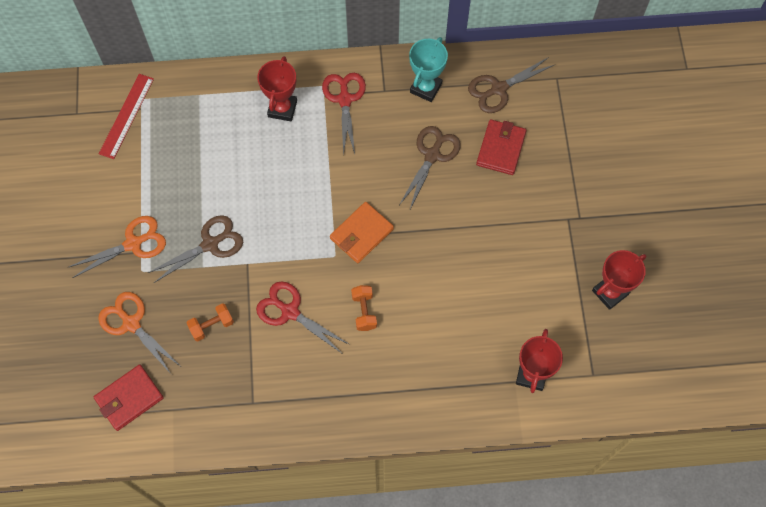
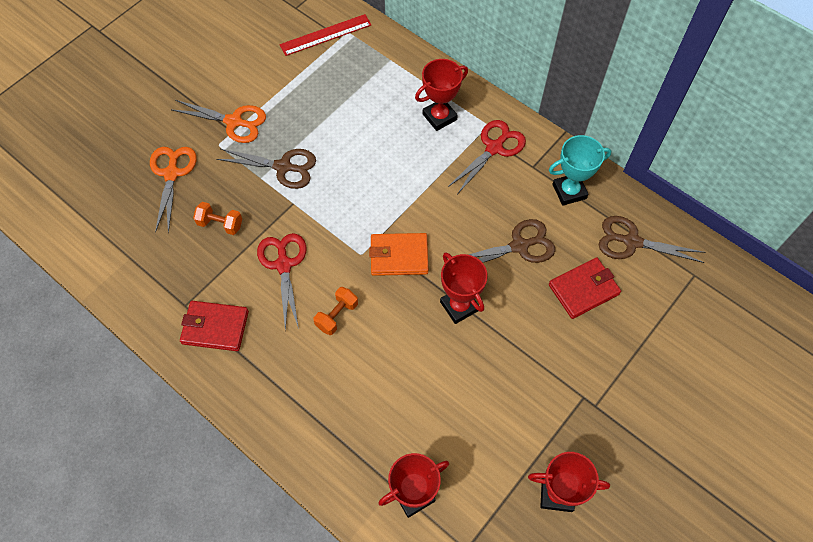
camera: 45 degrees right, 5 degrees down
red wallet [94,365,164,431] -> red wallet moved to [180,301,249,351]
none -> red trophy [440,252,488,324]

